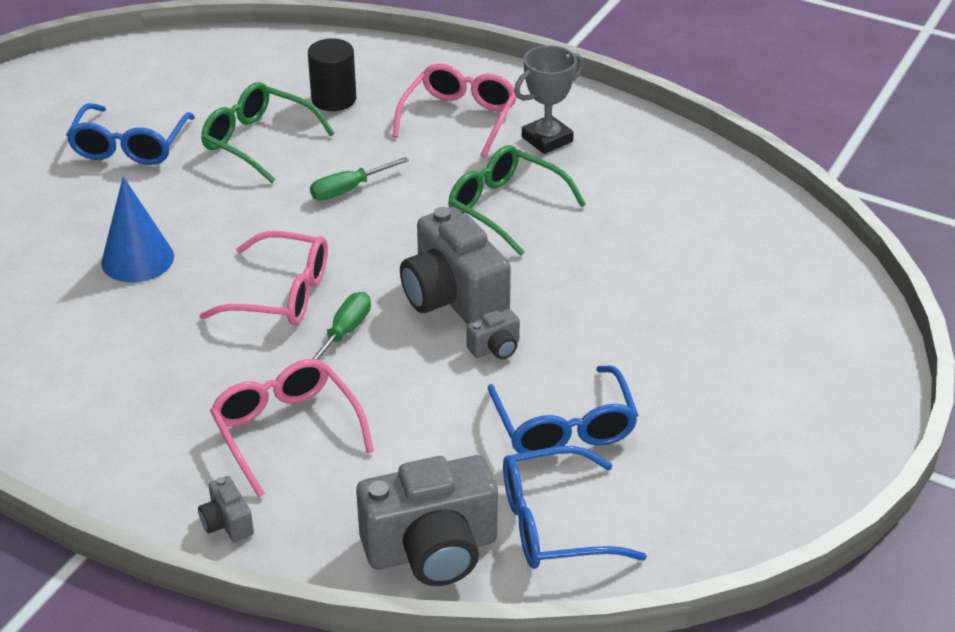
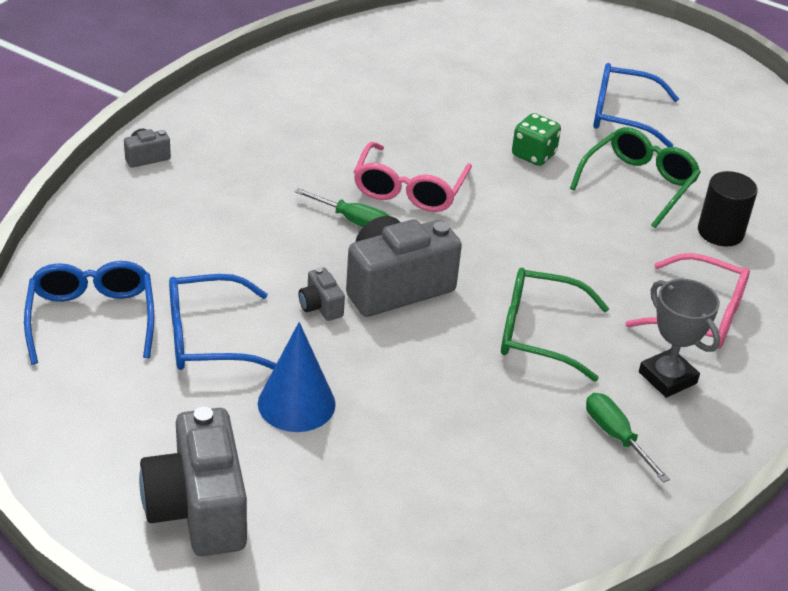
camera: 90 degrees right, 0 degrees up
blue cone [101,176,174,282] -> blue cone moved to [258,322,336,432]
pink glasses [210,359,374,497] -> none
green screwdriver [310,157,409,201] -> green screwdriver moved to [586,393,670,483]
grey camera [356,455,498,586] -> grey camera moved to [139,407,247,556]
green glasses [448,145,586,256] -> green glasses turned 120 degrees counterclockwise [501,268,609,381]
none -> green dice [512,113,561,166]

